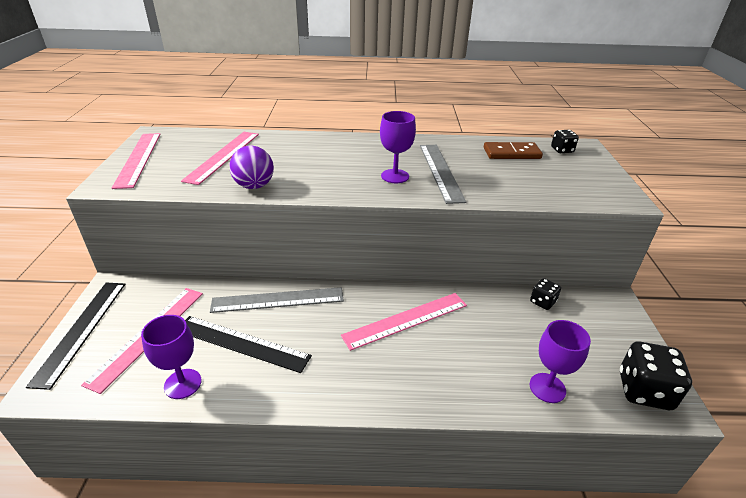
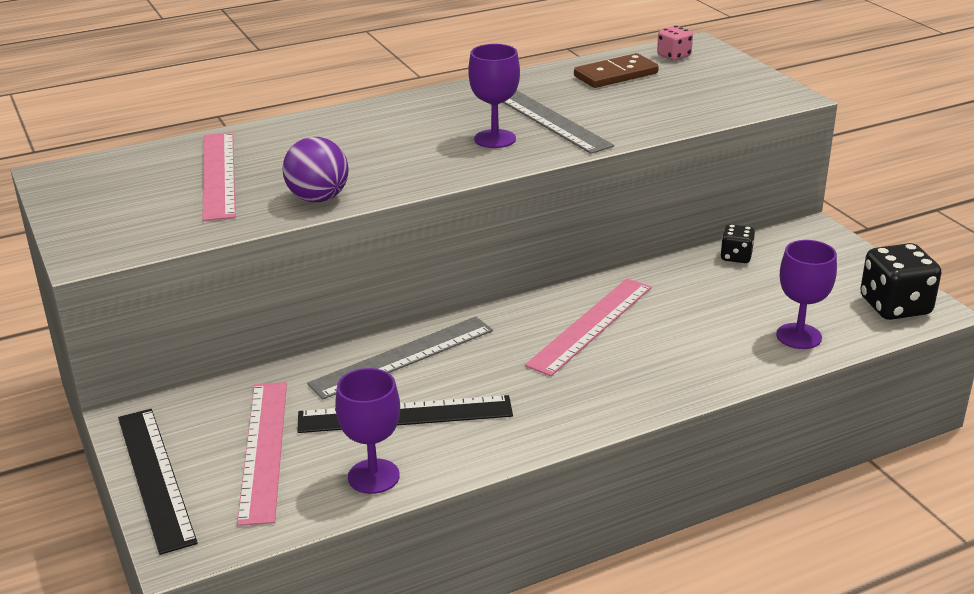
camera: 25 degrees left, 5 degrees down
pink ruler [112,133,161,189] -> none
black dice [551,130,579,153] -> pink dice [657,26,693,60]

